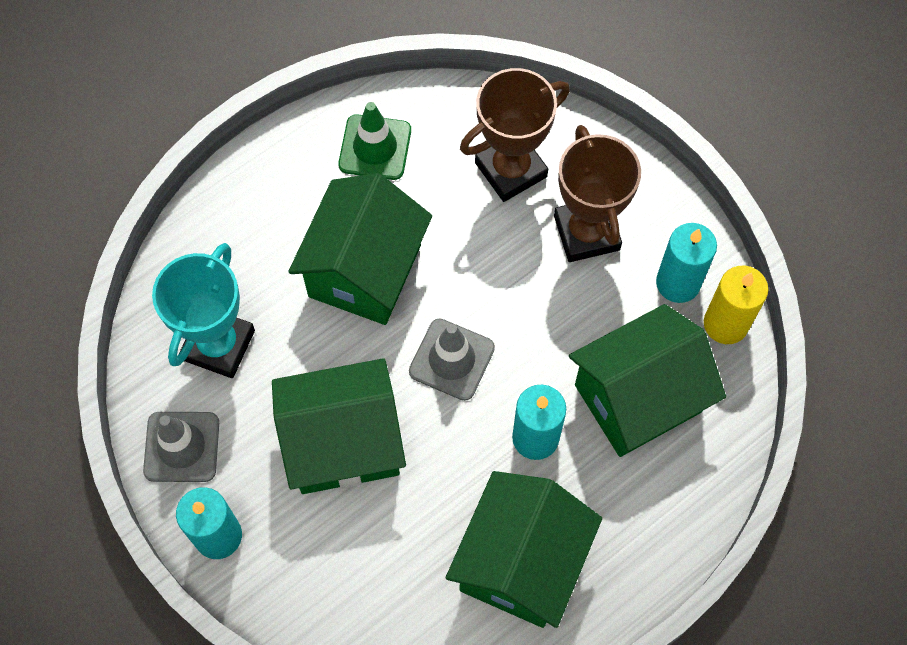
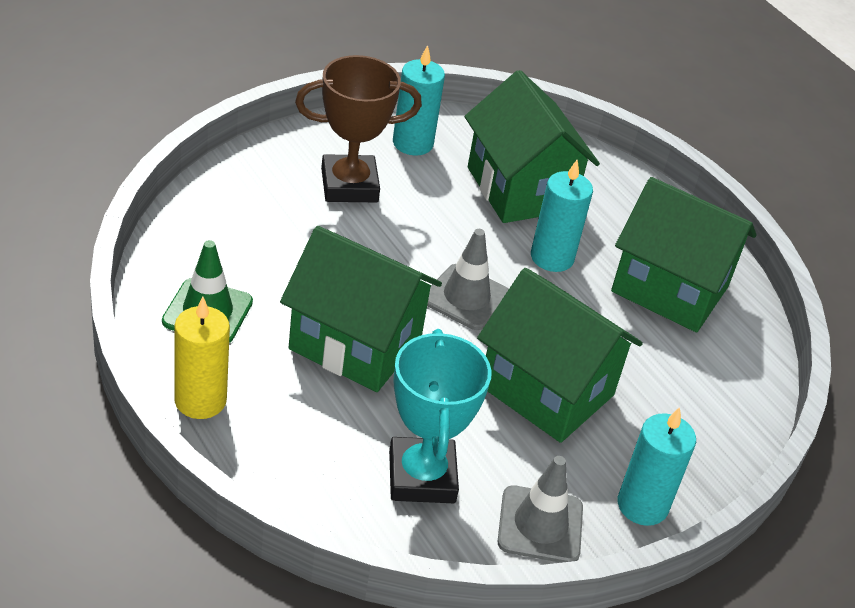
camera: 90 degrees left, 25 degrees down
turquoise trophy [152,243,255,378] -> turquoise trophy turned 60 degrees clockwise [389,329,492,503]
green house [272,358,406,494] -> green house turned 45 degrees counterclockwise [477,268,643,443]
brown trophy [460,68,570,202] -> none
yellow candle [704,266,768,344] -> yellow candle moved to [174,297,230,419]

